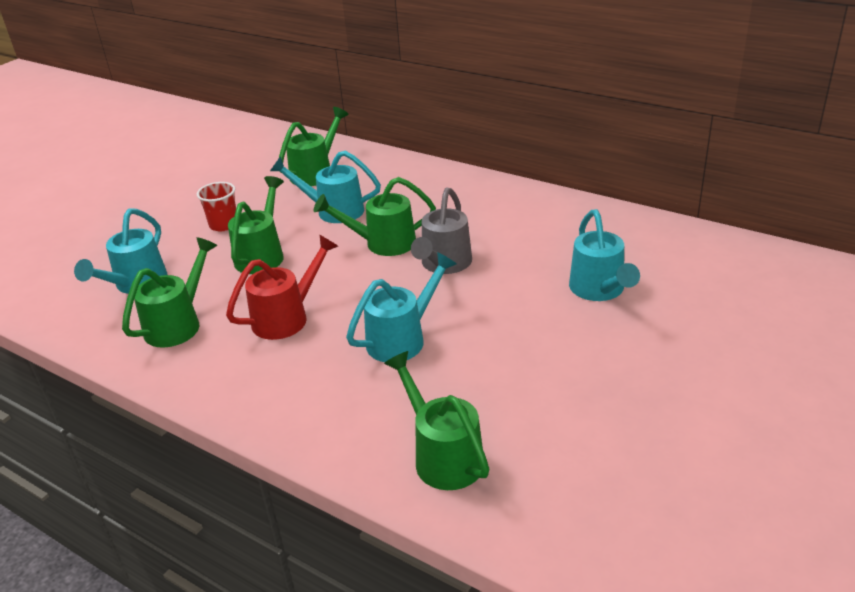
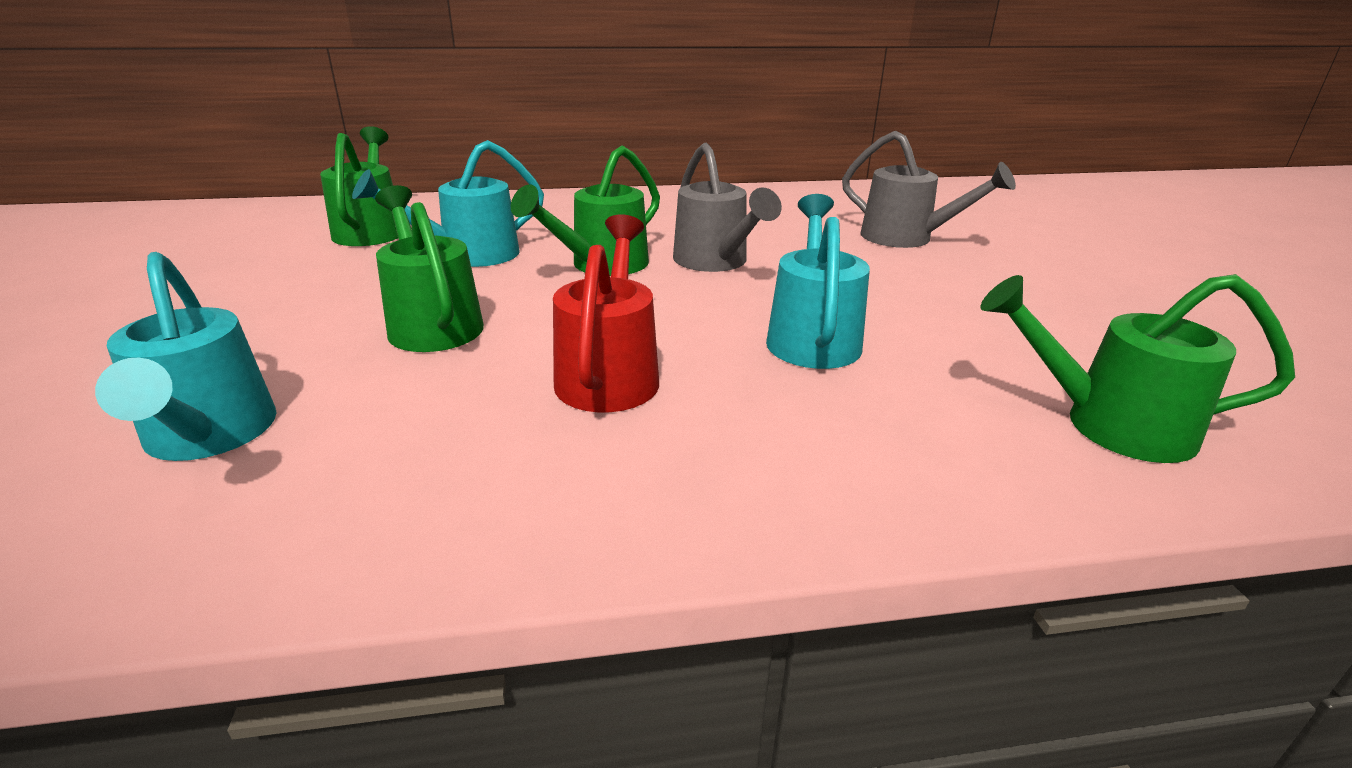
camera: 45 degrees left, 5 degrees down
green watering can [122,237,217,348] -> none
red cup [197,182,236,231] -> none
turquoise watering can [569,209,640,301] -> grey watering can [842,131,1016,248]

